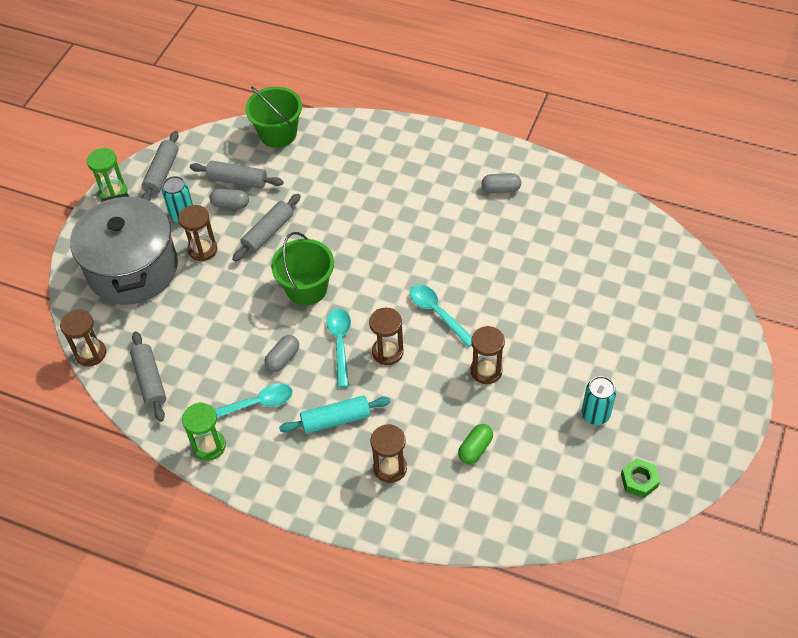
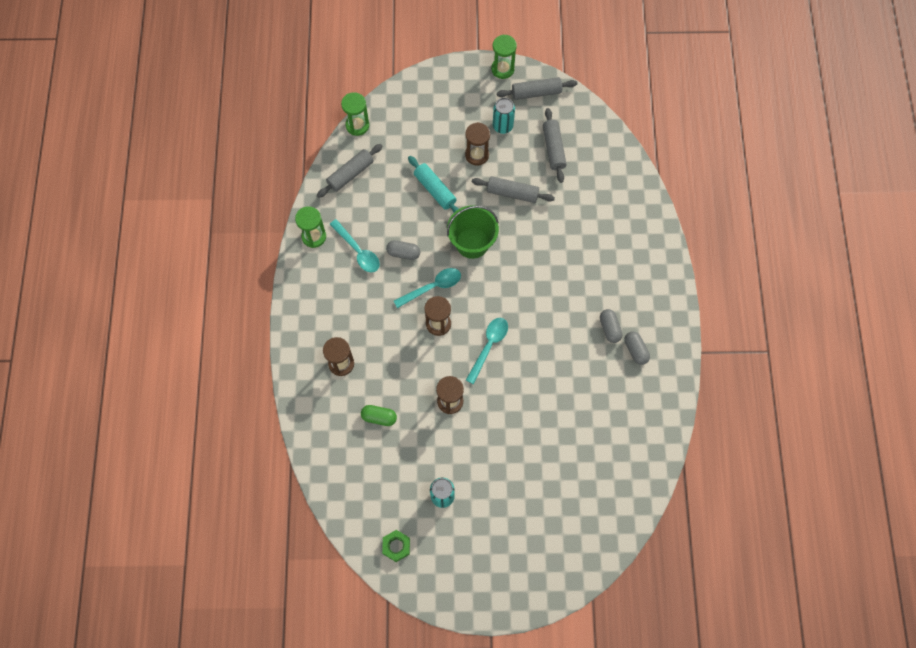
camera: 65 degrees right, 15 degrees up
brown hourglass [60,309,106,367] -> green hourglass [341,92,369,136]
grey pot [70,193,178,304] -> none
grey capsule [210,189,249,209] -> grey capsule moved to [600,309,622,343]
green bucket [245,86,302,148] -> none
turquoise rolling pin [279,395,391,434] -> turquoise rolling pin moved to [408,156,459,213]

